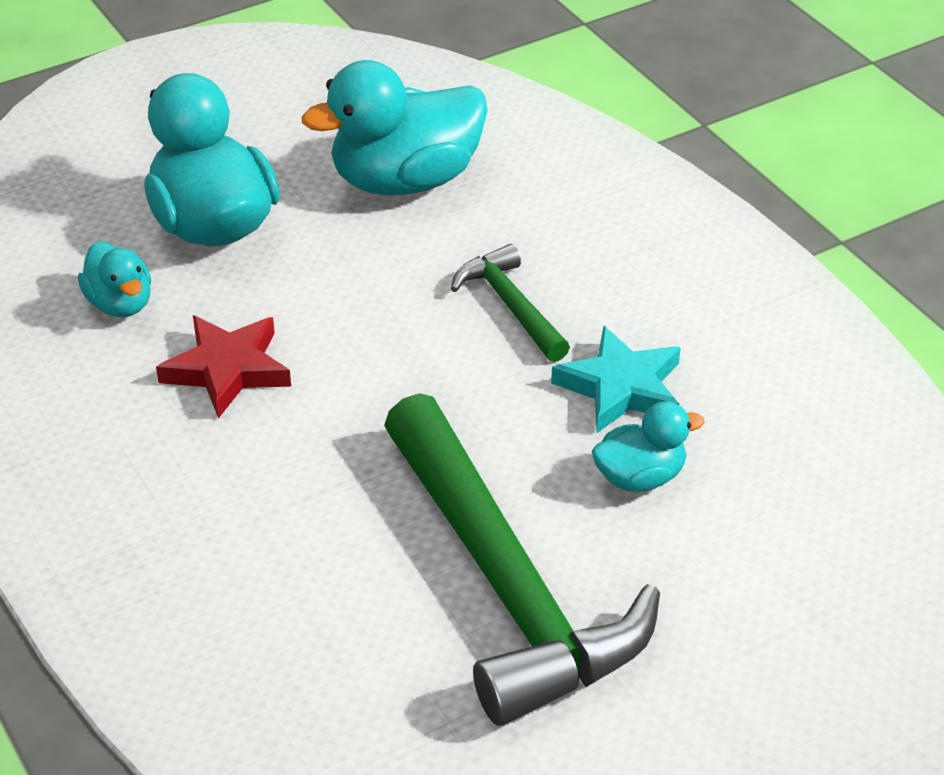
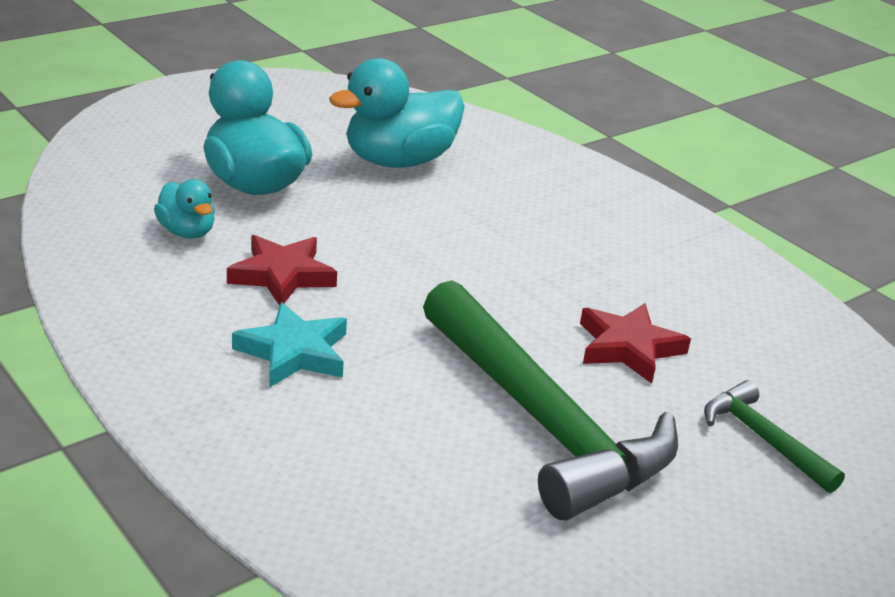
camera: 10 degrees left, 10 degrees down
green hammer [451,244,570,362] -> green hammer moved to [704,380,845,493]
turquoise star [551,326,681,433] -> turquoise star moved to [232,302,347,388]
turquoise duck [592,401,705,492] -> red star [580,303,691,384]

